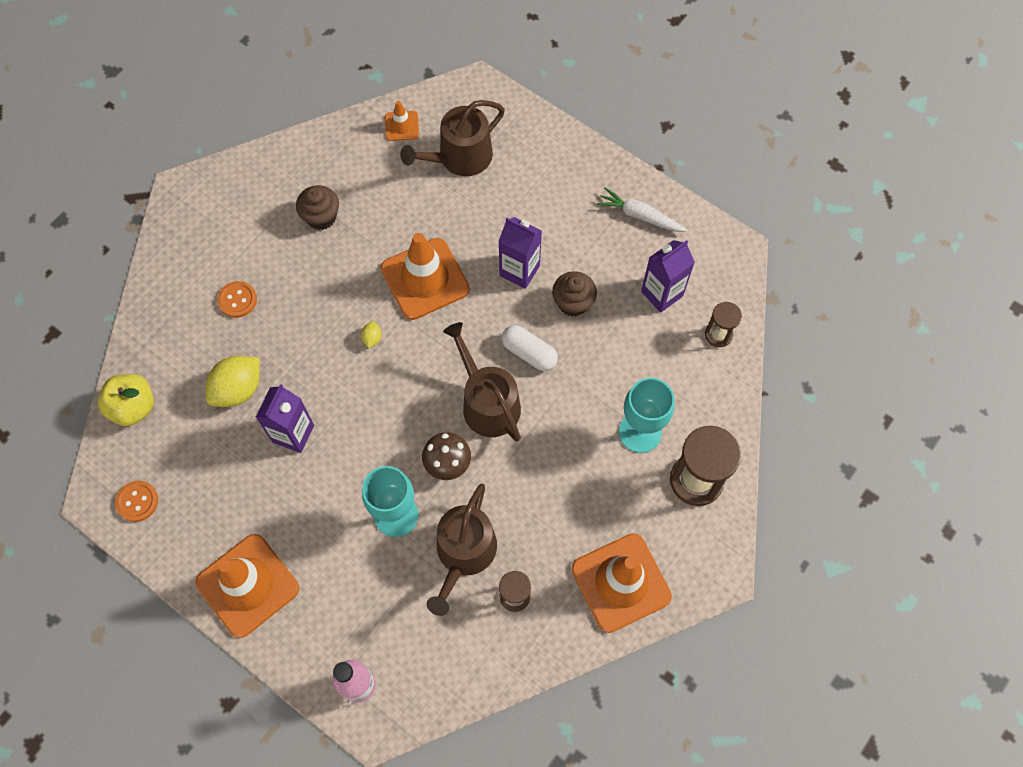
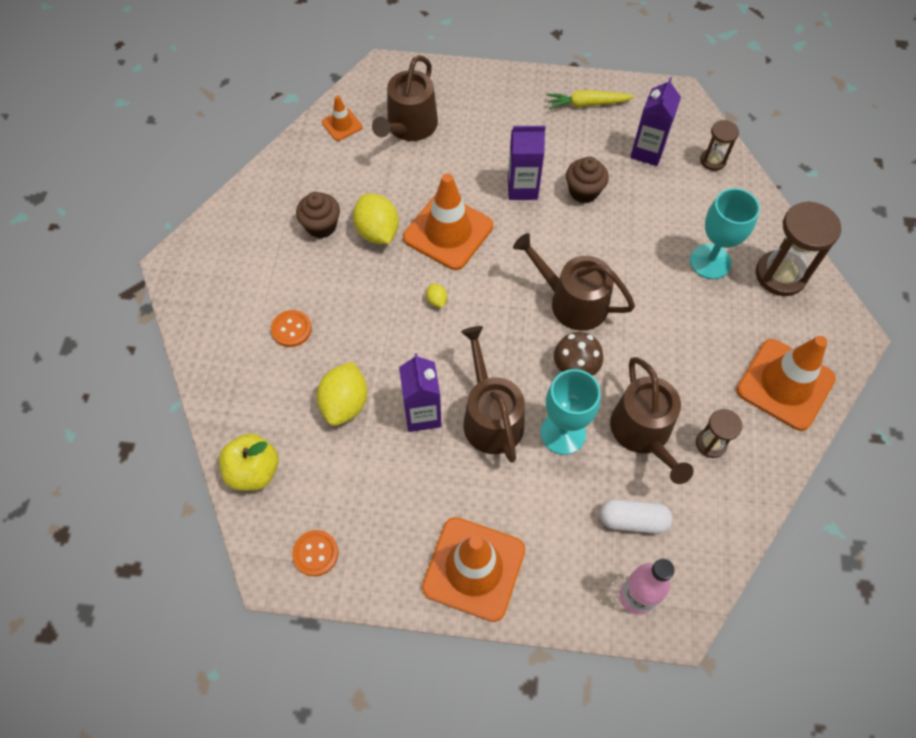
camera: 30 degrees left, 5 degrees down
white capsule [502,325,558,371] -> white capsule moved to [600,499,673,534]
white carrot [597,188,688,232] -> yellow carrot [547,90,635,110]
none -> yellow lemon [353,194,399,244]
none -> brown watering can [461,326,525,463]

